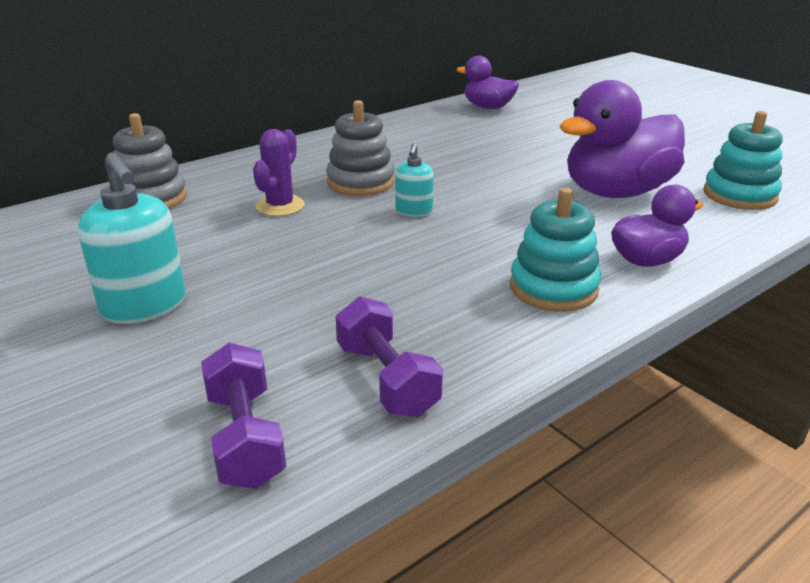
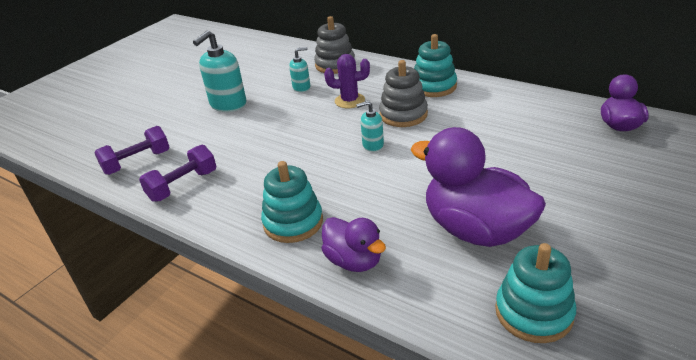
camera: 75 degrees right, 5 degrees up
none -> turquoise soap dispenser [289,47,310,92]
none -> turquoise stacking toy [414,34,457,97]

